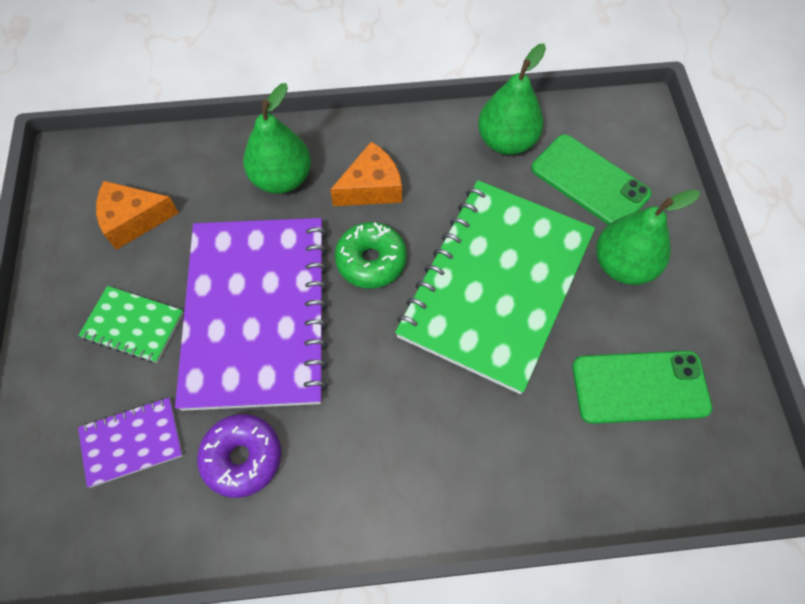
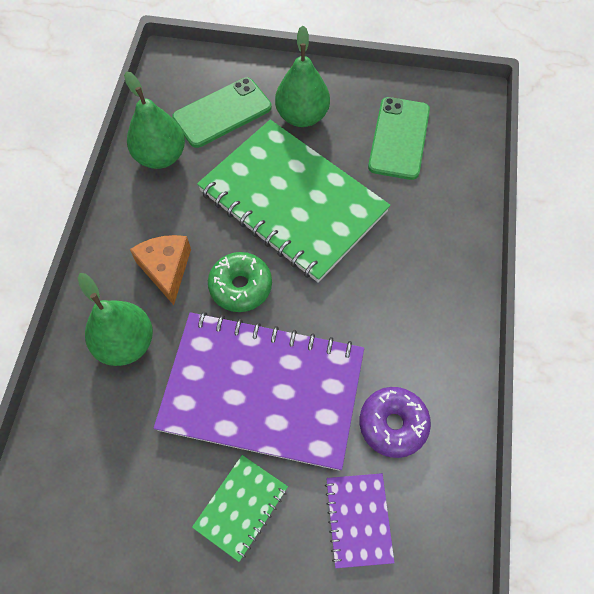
camera: 75 degrees left, 0 degrees up
orange cheese [96,181,179,250] -> none

